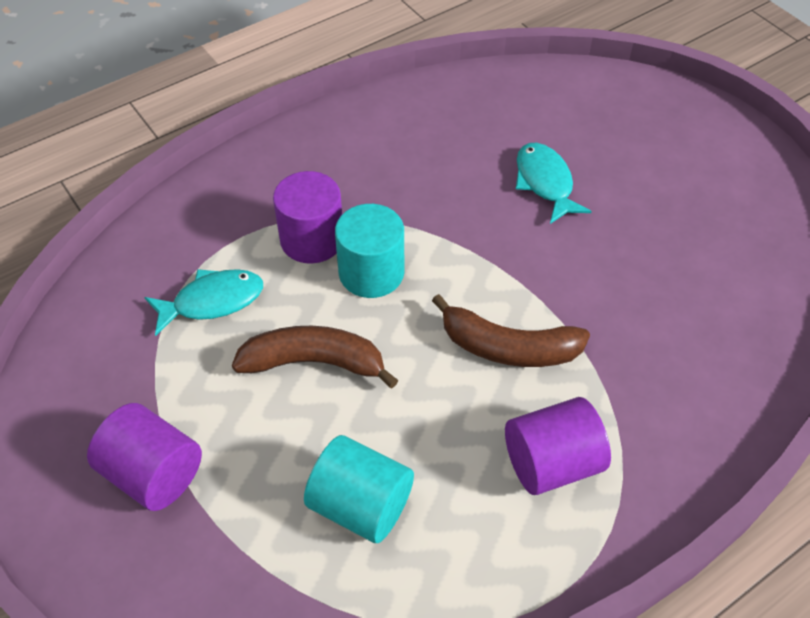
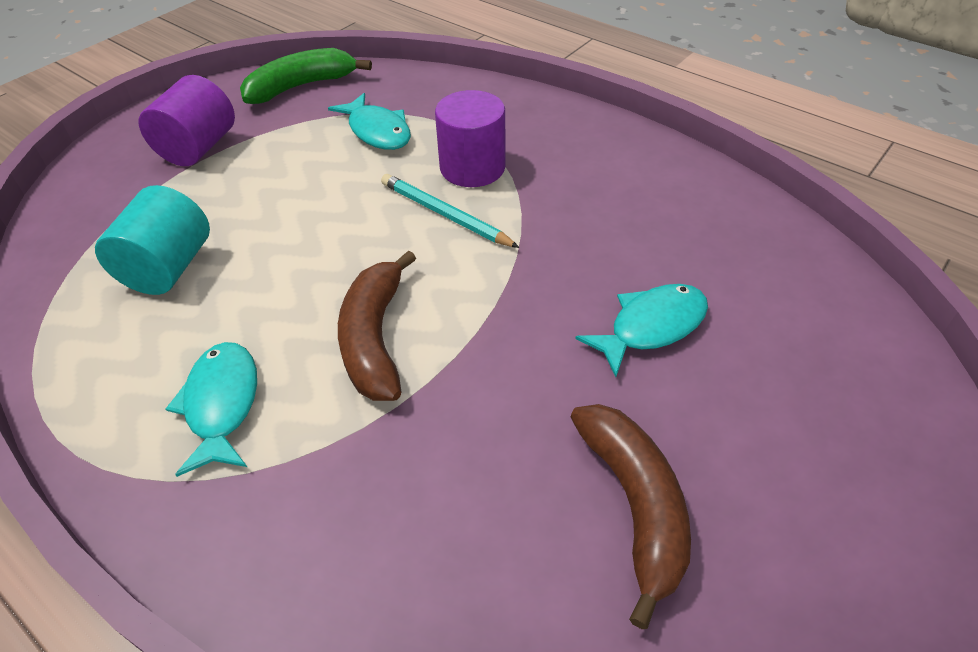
camera: 75 degrees right, 5 degrees down
brown banana [232,326,398,388] -> brown banana moved to [571,404,691,629]
turquoise cylinder [335,204,404,298] -> turquoise pencil [381,174,520,248]
purple cylinder [505,397,611,495] -> turquoise fish [166,342,257,477]
none -> green banana [240,48,372,104]

